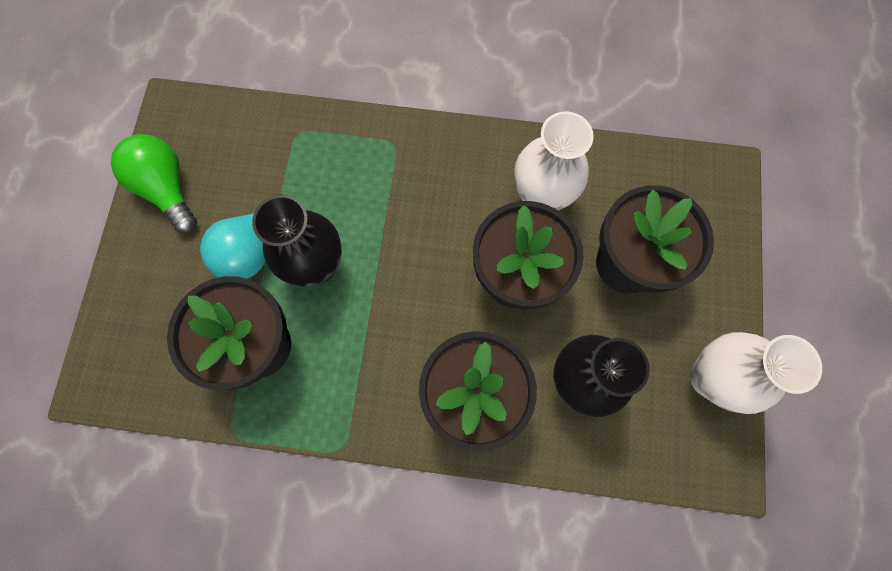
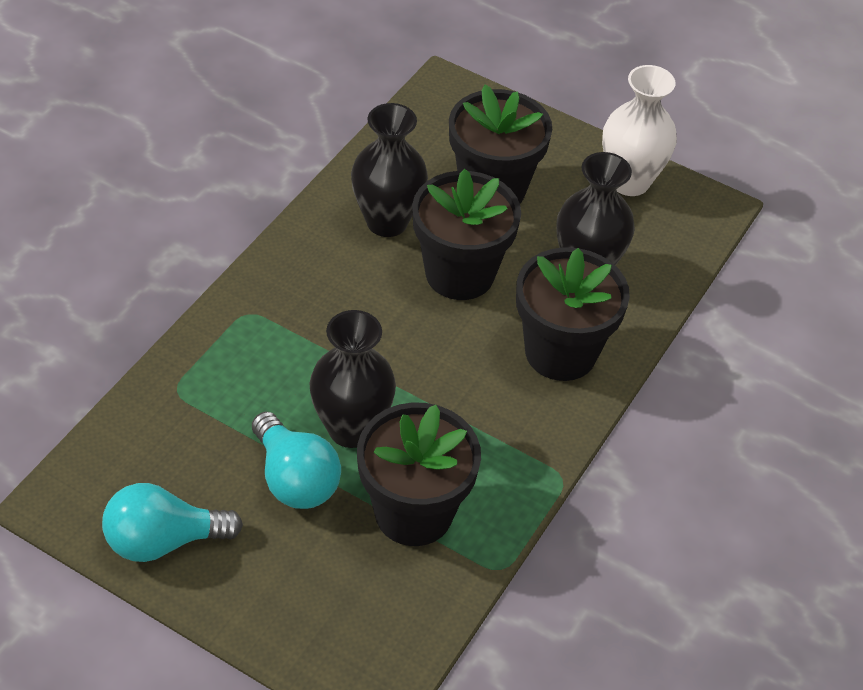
camera: 70 degrees left, 25 degrees down
green light bulb [111,134,197,233] -> turquoise light bulb [102,483,243,562]
white vase [514,111,594,211] -> black vase [351,103,428,237]

